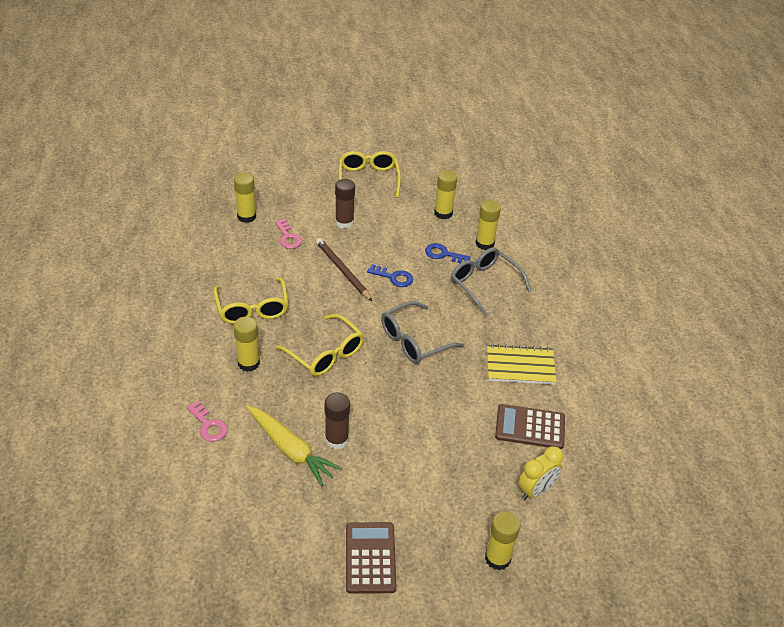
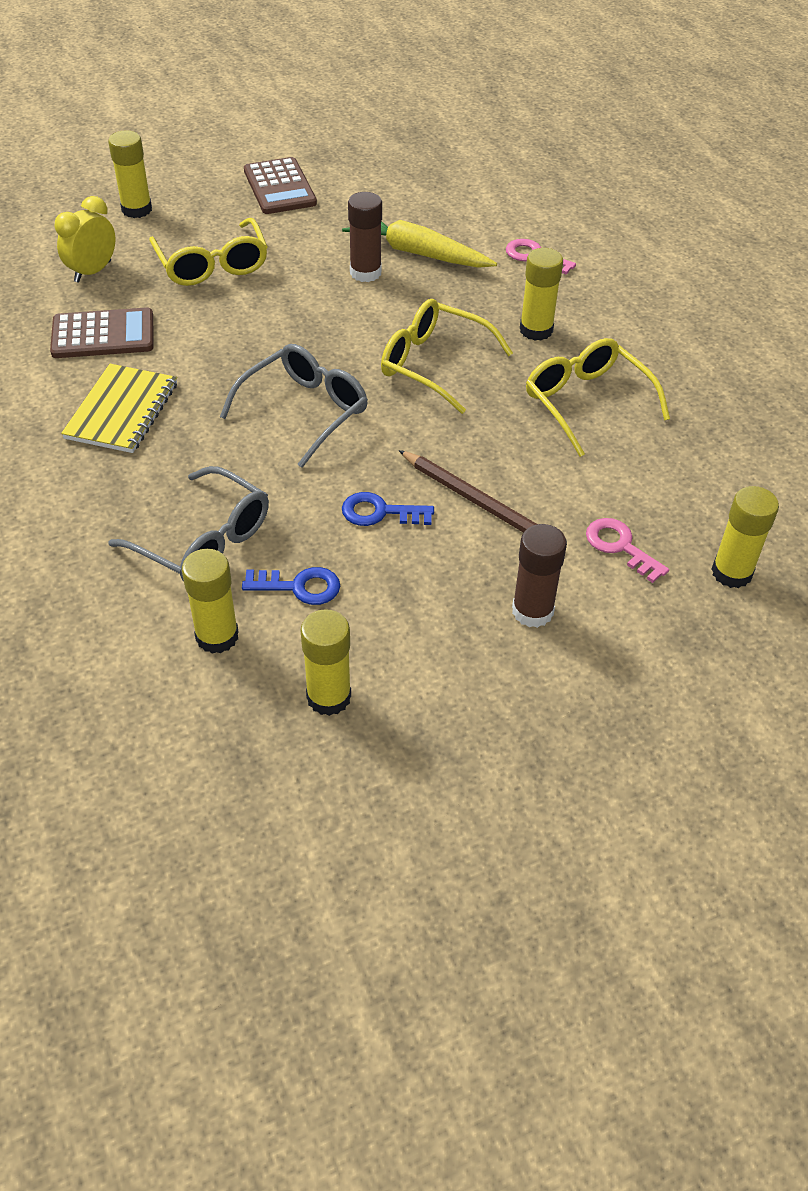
camera: 165 degrees right, 5 degrees up
yellow glasses [339,151,401,198] -> yellow glasses moved to [149,218,268,286]
yellow notebook [487,344,557,385] -> yellow notebook turned 60 degrees counterclockwise [61,364,177,453]

